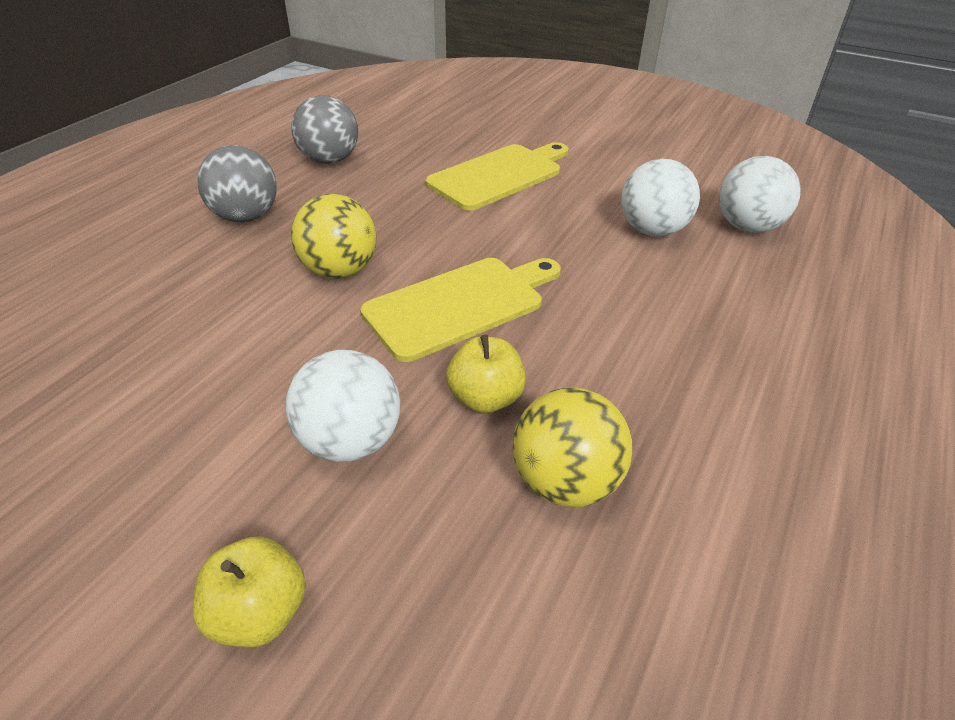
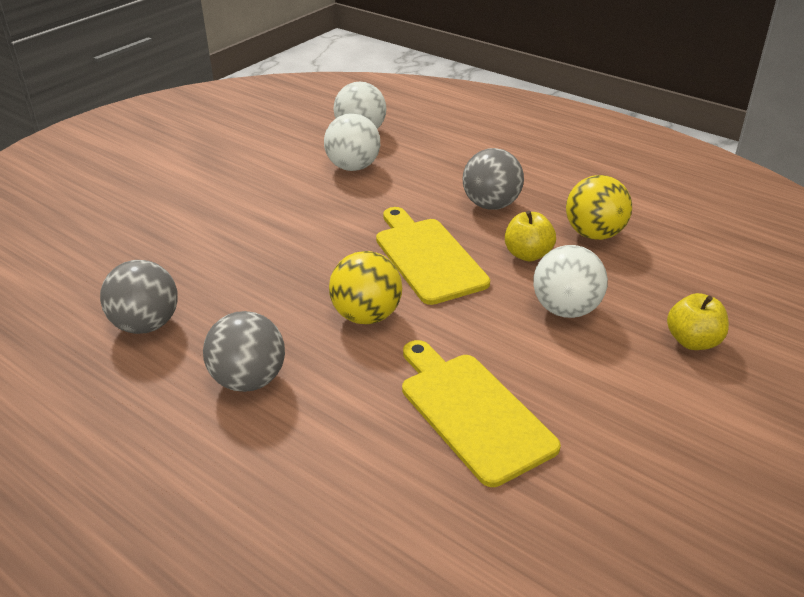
camera: 80 degrees left, 5 degrees down
yellow cutting board [426,142,569,211] -> yellow cutting board moved to [402,340,561,487]
none -> grey ball [463,148,524,210]

